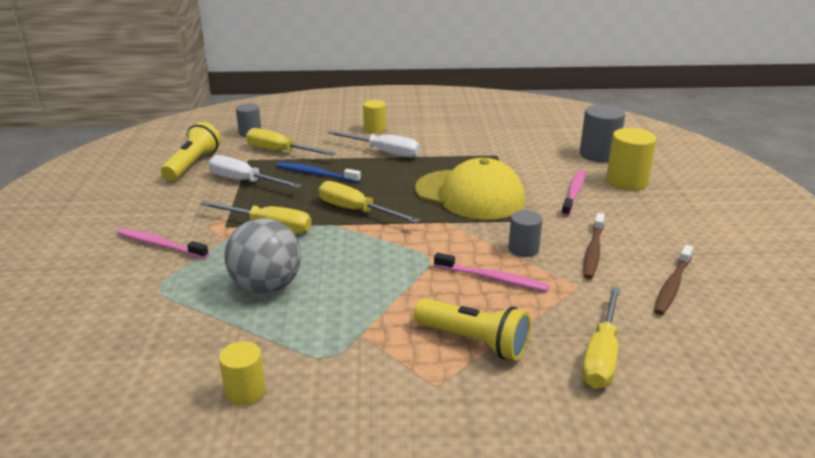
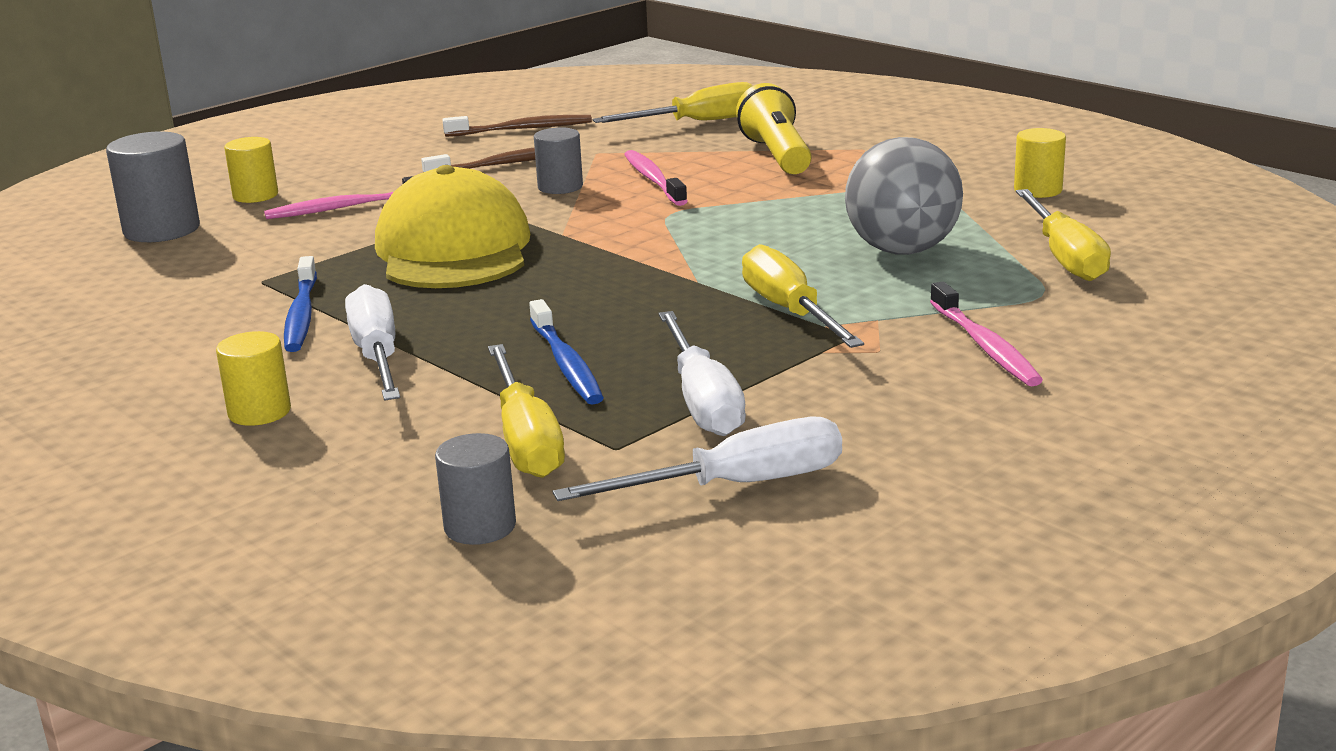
camera: 130 degrees left, 5 degrees down
yellow flashlight [161,122,221,181] -> white screwdriver [553,417,842,501]
yellow screwdriver [319,181,420,223] -> yellow screwdriver moved to [1016,189,1111,281]
yellow cylinder [606,128,657,190] -> yellow cylinder [224,137,278,203], size x0.63
none -> blue toothbrush [284,256,317,352]

